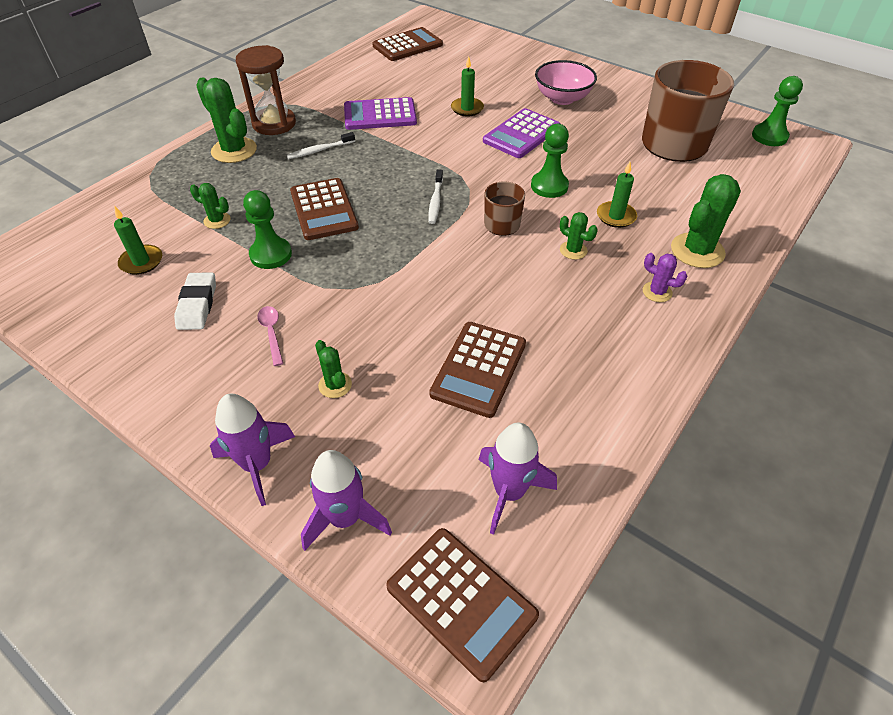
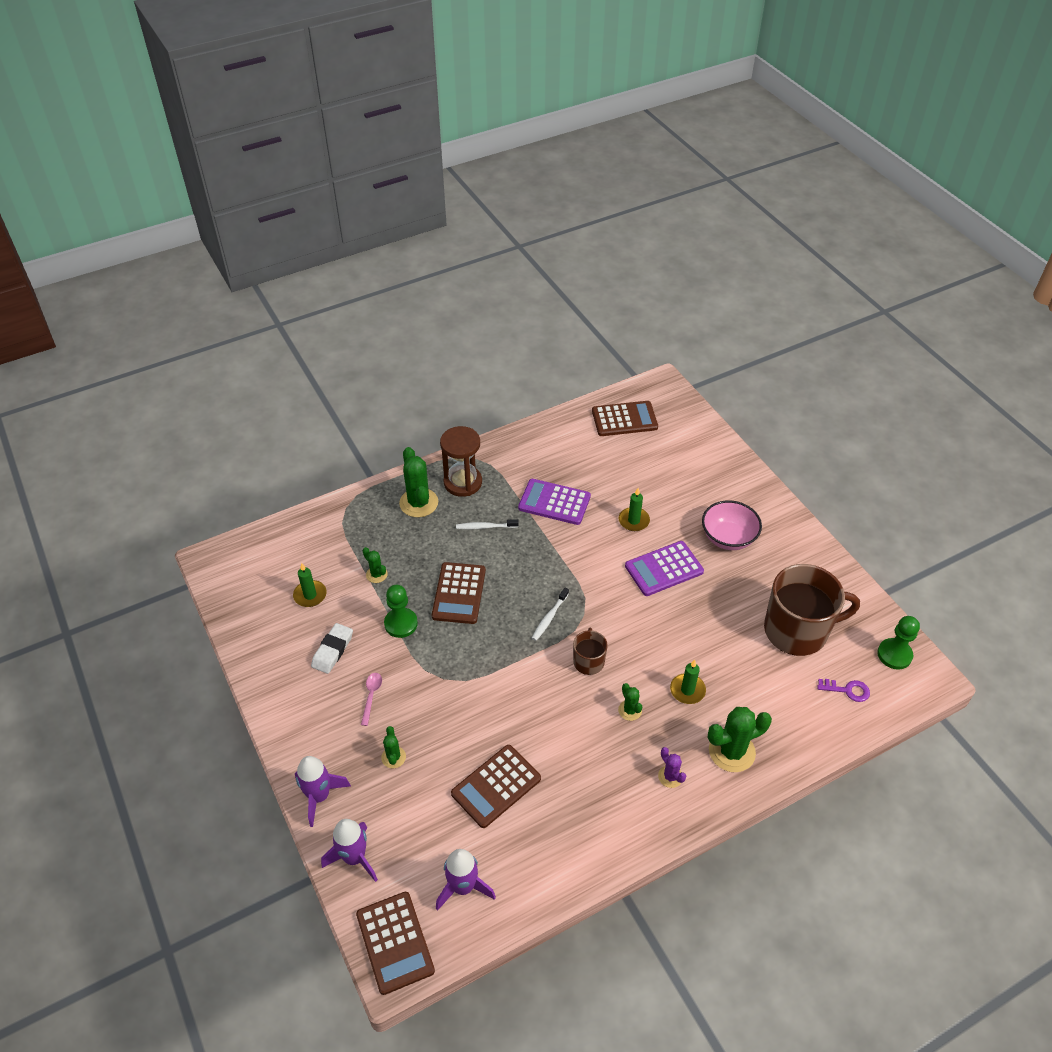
camera: 25 degrees right, 0 degrees up
green pawn [531,124,569,198] -> none
none -> purple key [817,679,870,702]

